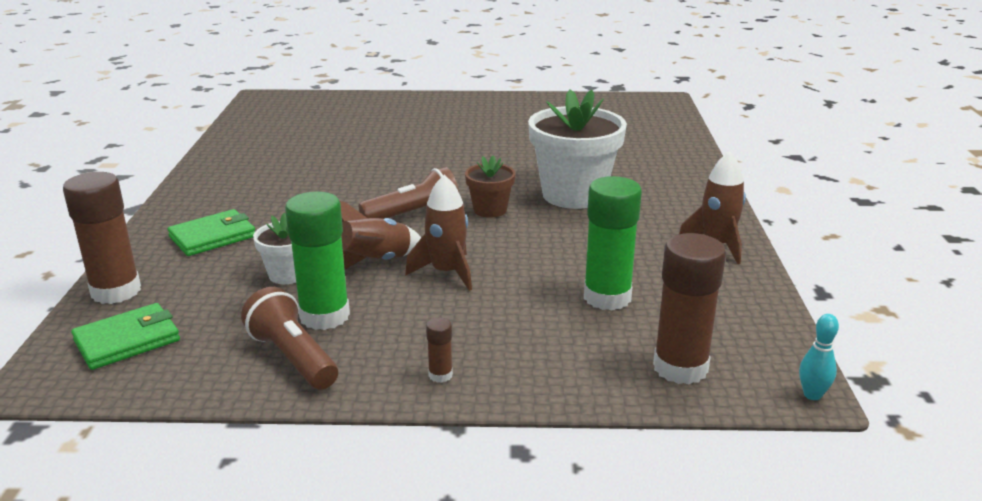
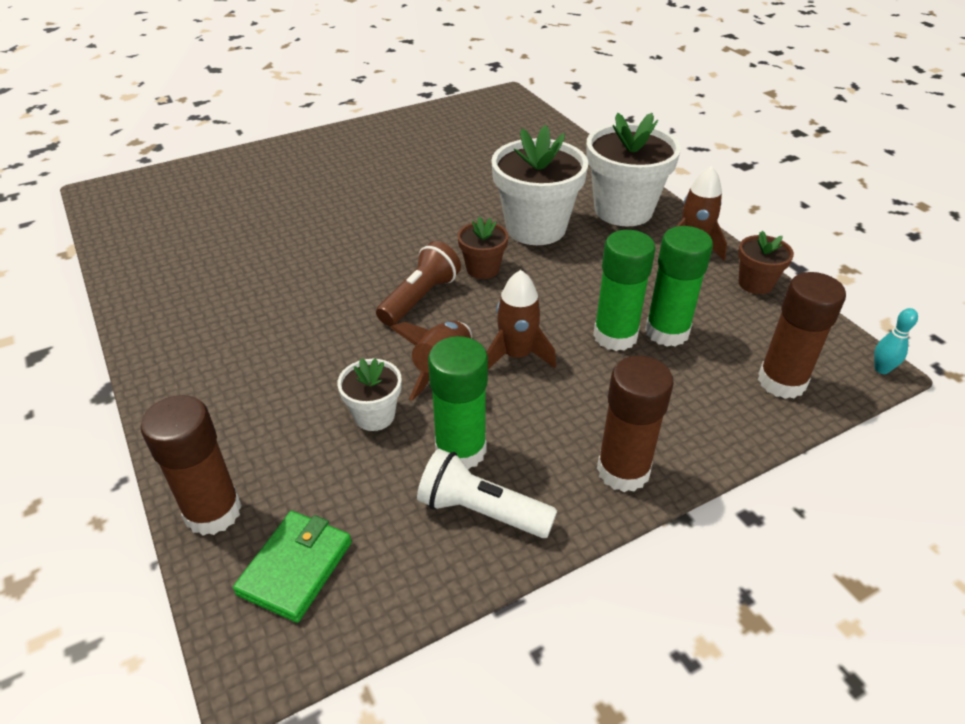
camera: 30 degrees left, 15 degrees up
green wallet [168,209,255,256] -> none
brown flashlight [241,287,338,390] -> white flashlight [417,449,557,538]
brown glue stick [426,317,453,383] -> brown glue stick [597,356,674,492], size x2.28
none -> white flower pot [586,113,681,226]
none -> green glue stick [593,230,656,351]
none -> brown flower pot [738,231,794,294]

